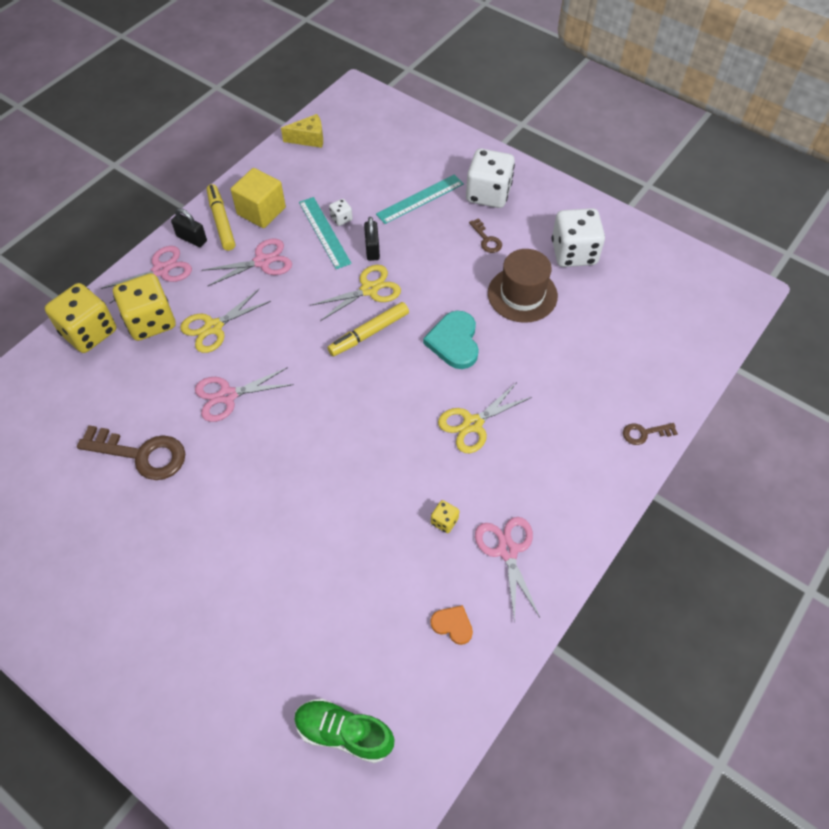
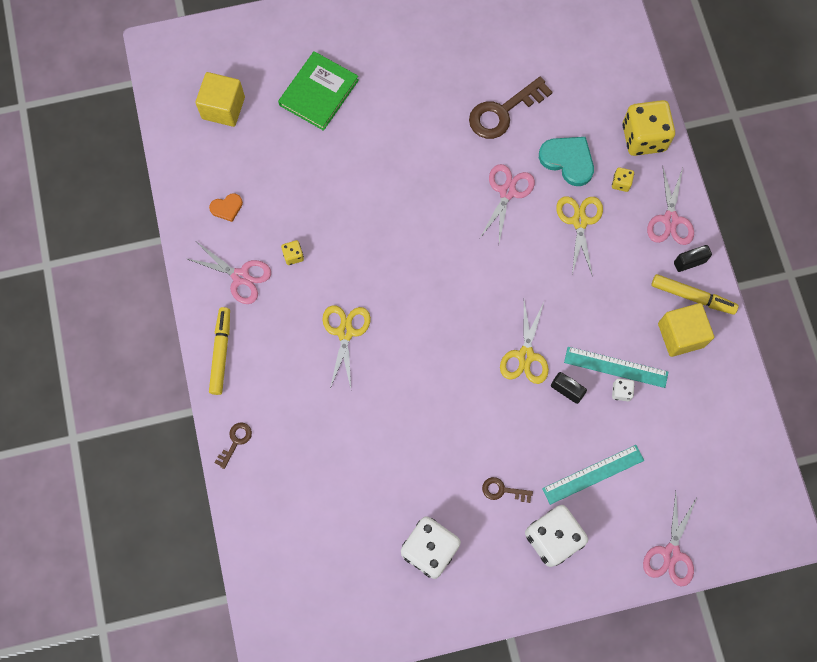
camera: 130 degrees right, 15 degrees up
yellow dice [113,273,175,341] -> yellow dice [612,167,634,192], size x0.43
pink scissors [202,238,292,286] -> pink scissors moved to [643,492,697,587]
yellow cheese [281,114,323,148] -> none
green shoe [294,698,395,763] -> yellow cube [195,72,245,127]
yellow marker [327,302,409,356] -> yellow marker moved to [209,307,230,395]
turquoise ruler [376,174,464,224] -> turquoise ruler turned 60 degrees clockwise [542,445,644,505]
turquoise heart [423,311,479,369] -> turquoise heart moved to [539,137,594,186]
brown hat [488,249,558,323] -> none
none -> green book [278,51,359,131]

